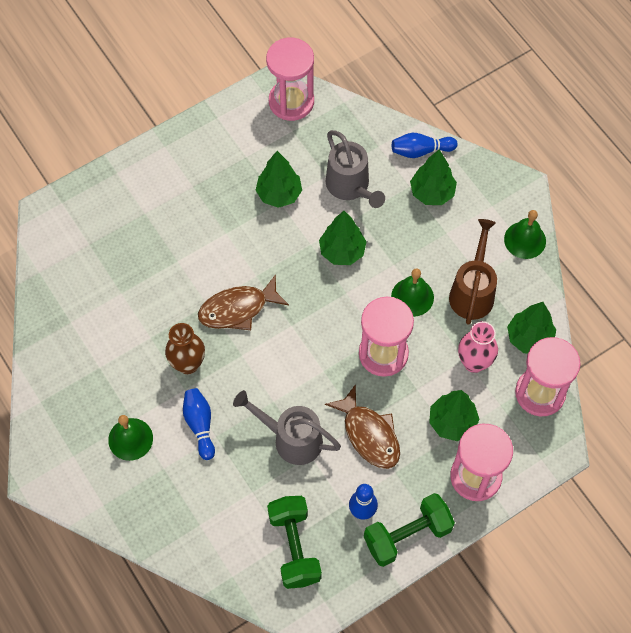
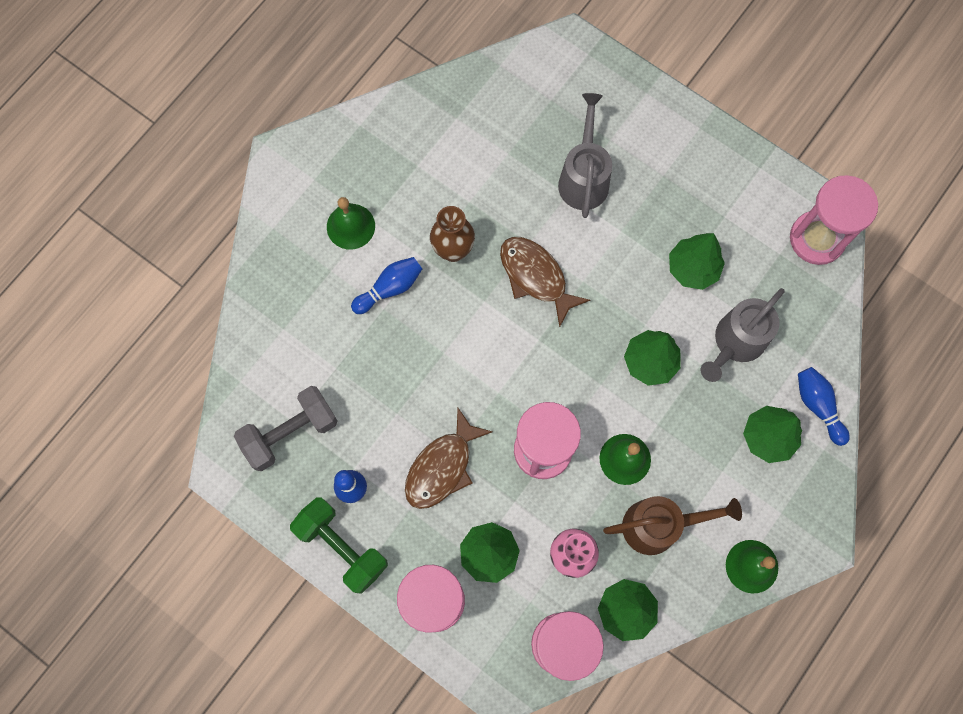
camera: 70 degrees right, 10 degrees up
grey watering can [233,390,341,465] -> grey watering can moved to [558,93,612,218]
green dumbbell [267,496,322,589] -> grey dumbbell [234,386,337,471]

